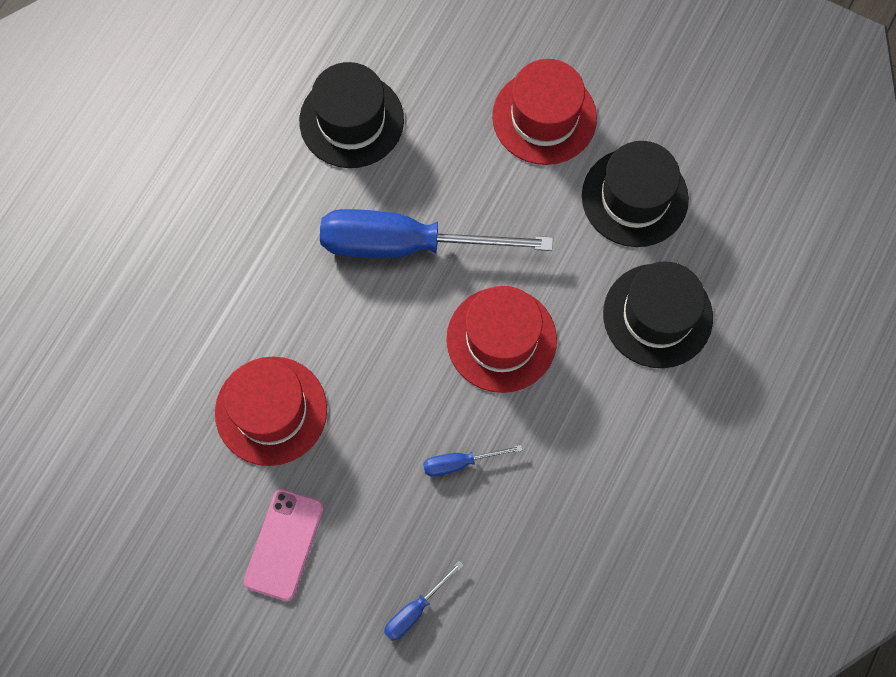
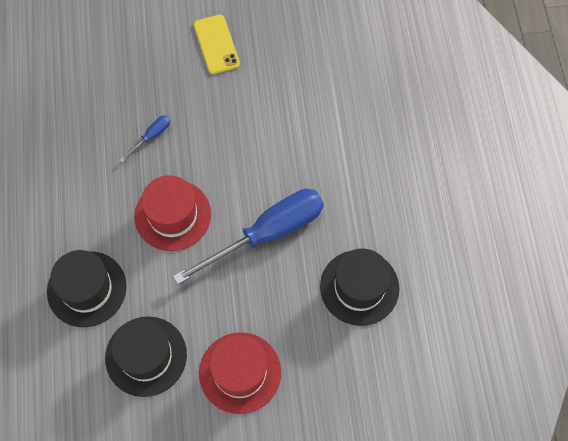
camera: 145 degrees right, 5 degrees down
red hat [215,357,327,466] -> none
pink phone [244,489,324,601] -> yellow phone [194,15,240,74]
blue screwdriver [384,561,464,641] -> none

